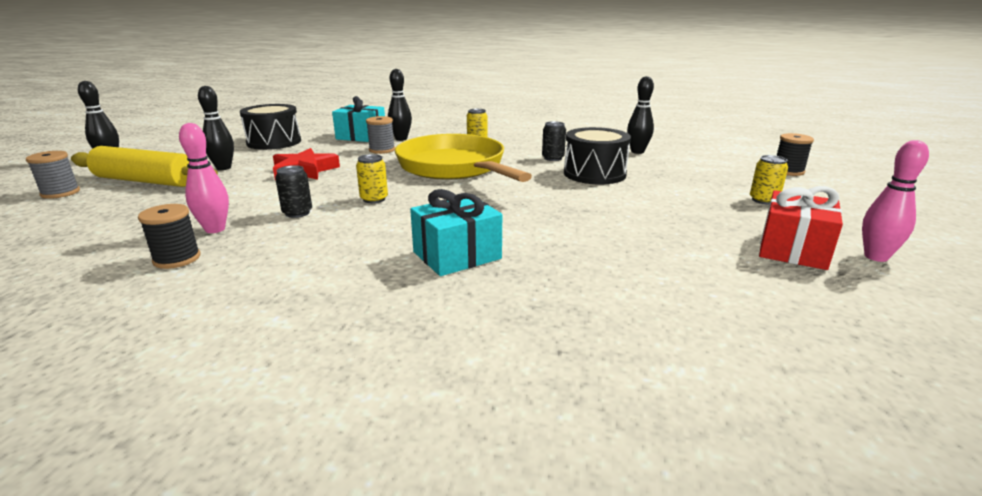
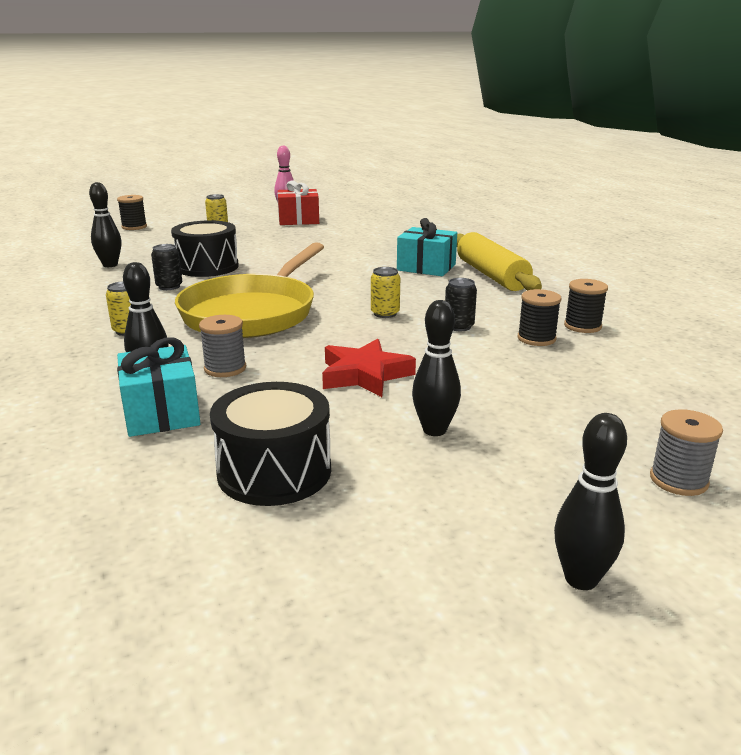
camera: 125 degrees left, 0 degrees up
yellow rolling pin [71,146,218,187] -> yellow rolling pin moved to [457,232,542,291]
pink bowling pin [179,123,229,233] -> black spool [518,289,561,346]

